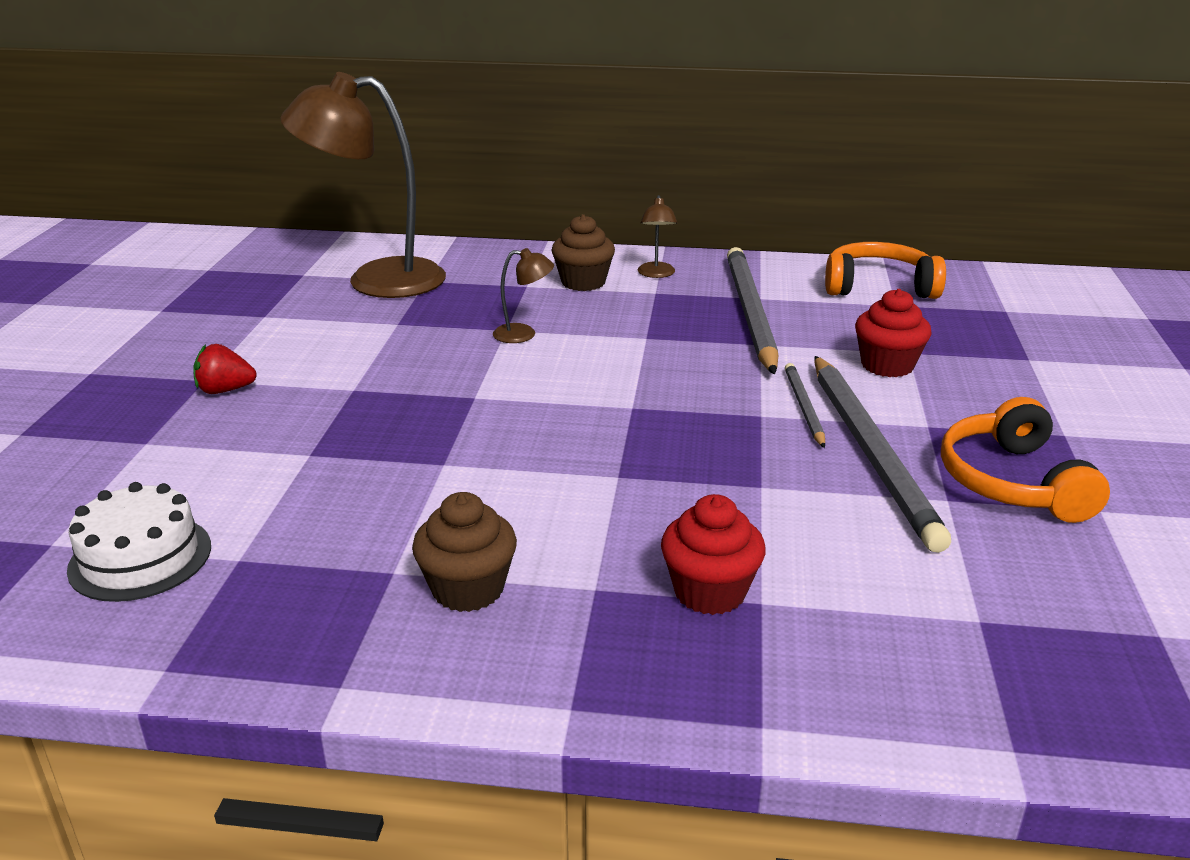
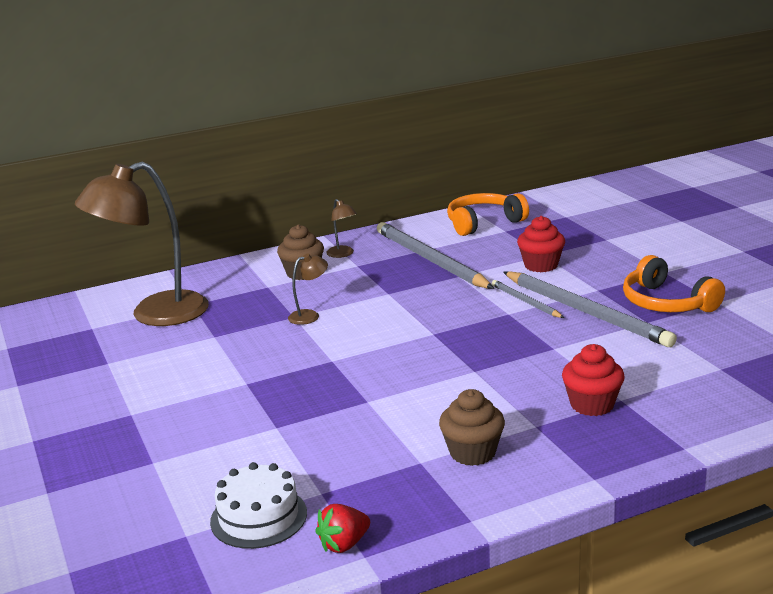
camera: 30 degrees left, 5 degrees down
red strawberry [193,344,257,394] -> red strawberry moved to [315,504,370,553]

